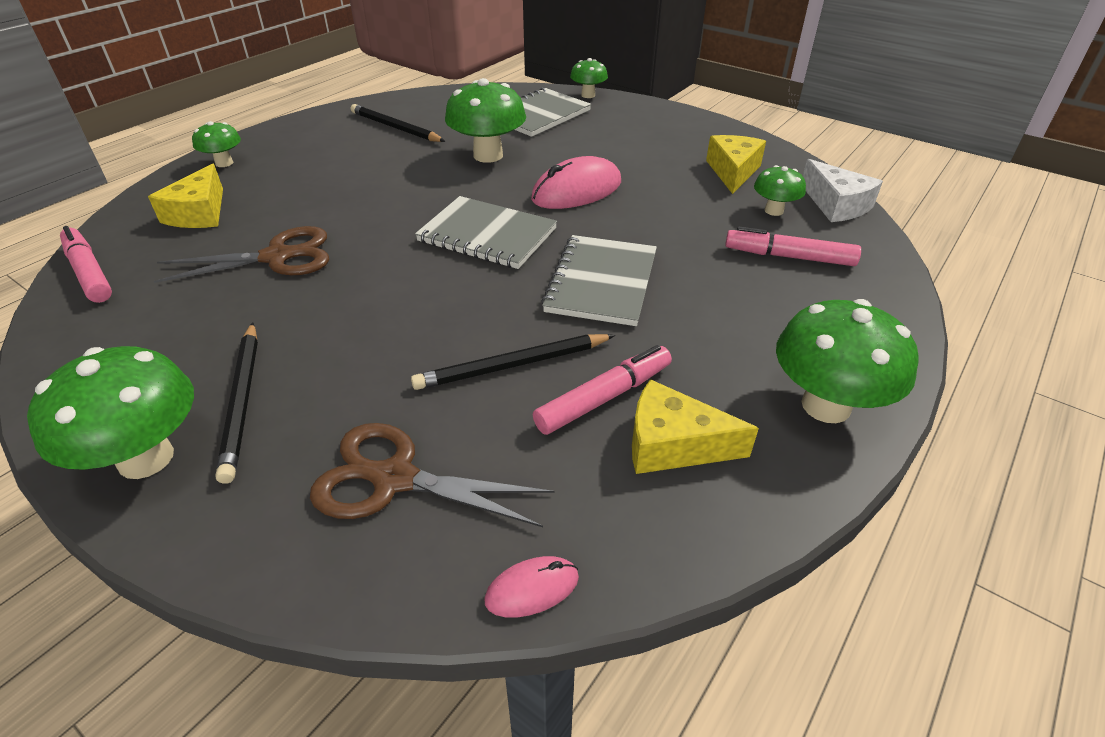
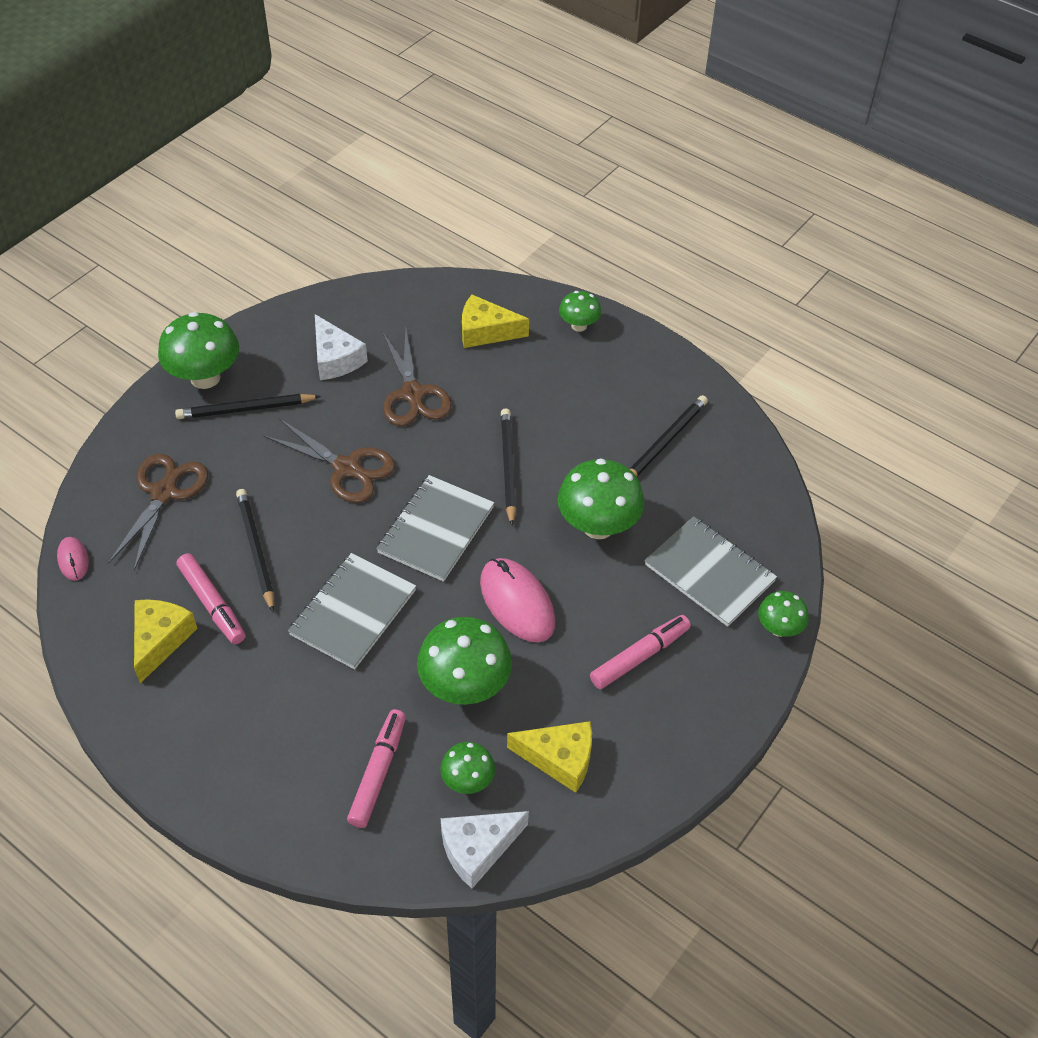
camera: 90 degrees right, 10 degrees up
pink marker [60,226,112,303] -> pink marker moved to [590,615,691,689]
grey notebook [541,235,657,326] -> grey notebook turned 75 degrees counterclockwise [288,553,416,670]
green mushroom [776,299,918,423] -> green mushroom moved to [417,617,512,705]
none -> brown scissors [264,419,395,503]
none -> white cheese [315,314,368,380]
none -> black pencil [501,408,516,526]

